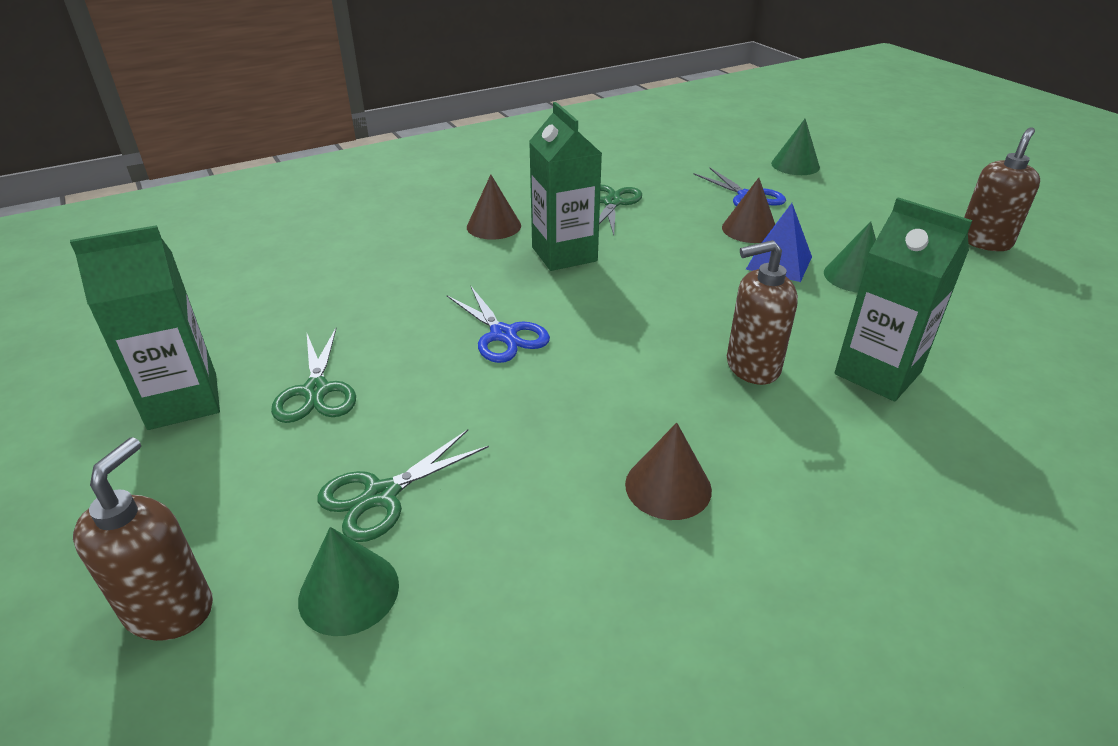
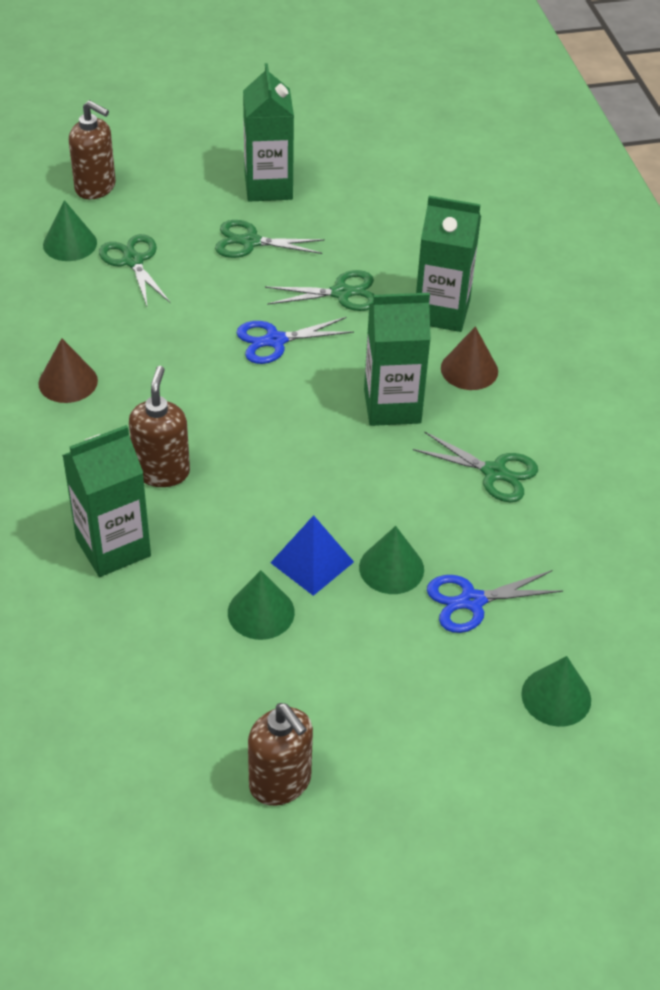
camera: 105 degrees right, 10 degrees up
brown cone [722,178,775,243] -> green cone [359,526,424,594]
none -> green scissors [265,270,375,311]
none -> green carton [416,196,481,332]

